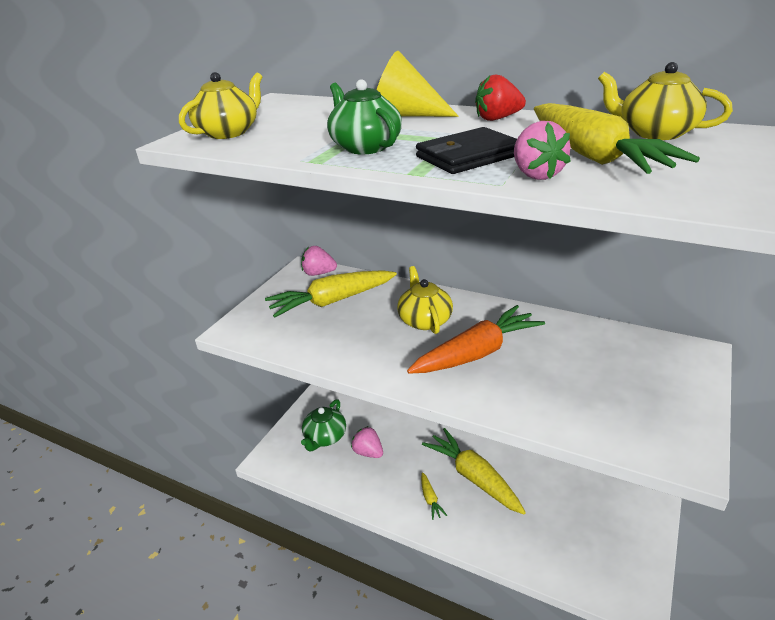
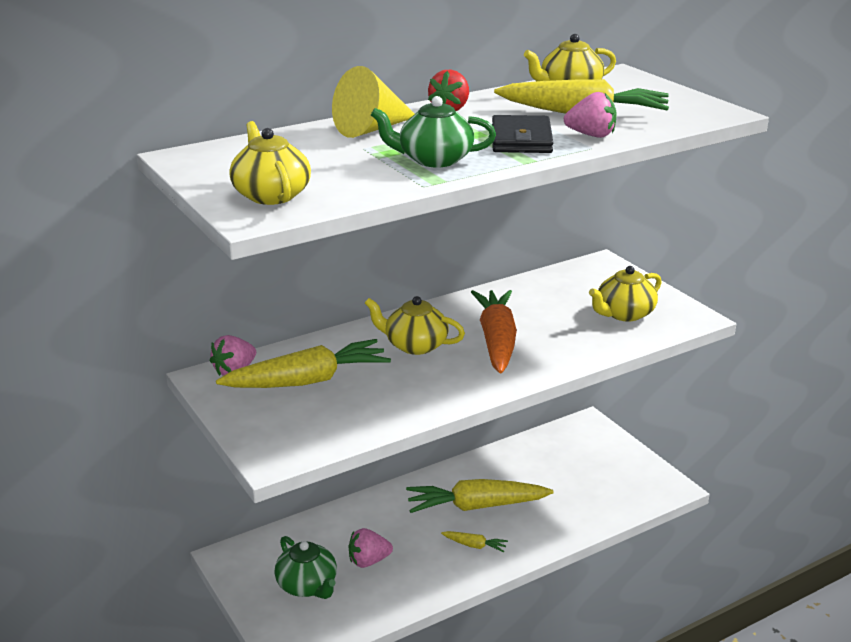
camera: 60 degrees left, 5 degrees down
yellow carrot [265,270,397,318] -> yellow carrot turned 120 degrees counterclockwise [216,339,391,388]
none -> yellow teapot [589,266,662,322]

